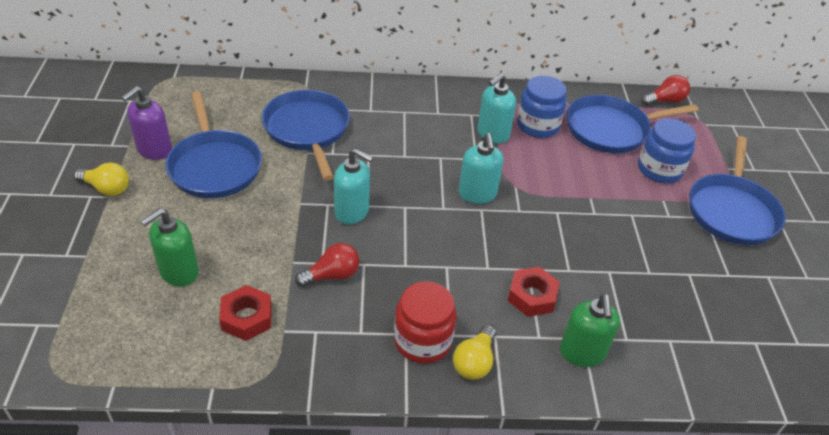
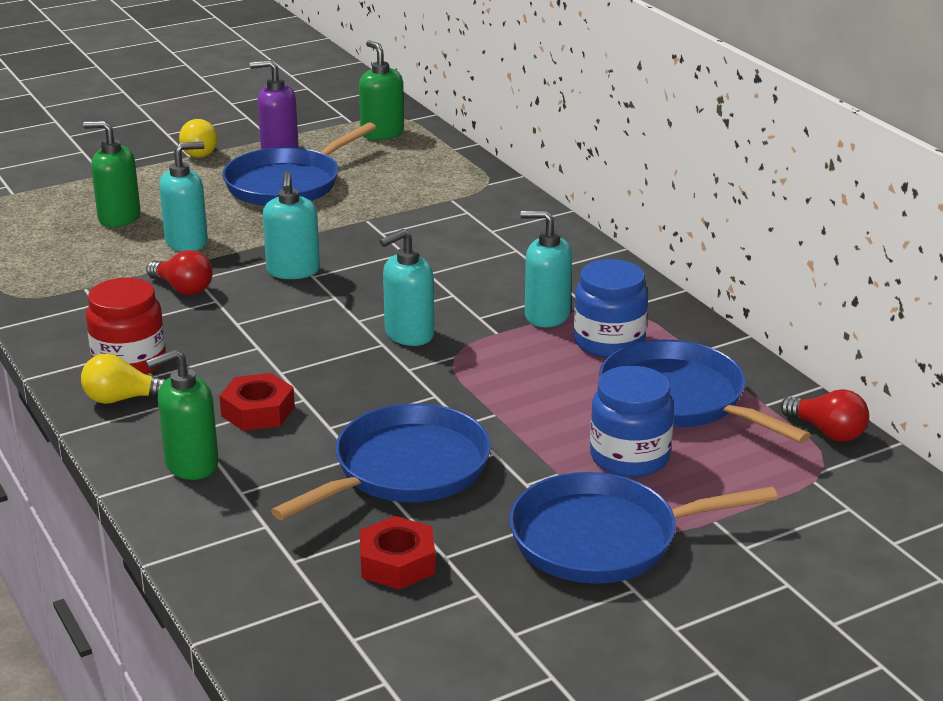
camera: 65 degrees right, 15 degrees down
red nut [219,285,272,341] -> red nut moved to [359,516,435,590]
blue pan [262,90,350,181] -> blue pan moved to [271,403,491,520]
none -> turquoise soap dispenser [159,142,208,252]
none -> green soap dispenser [359,40,404,140]

